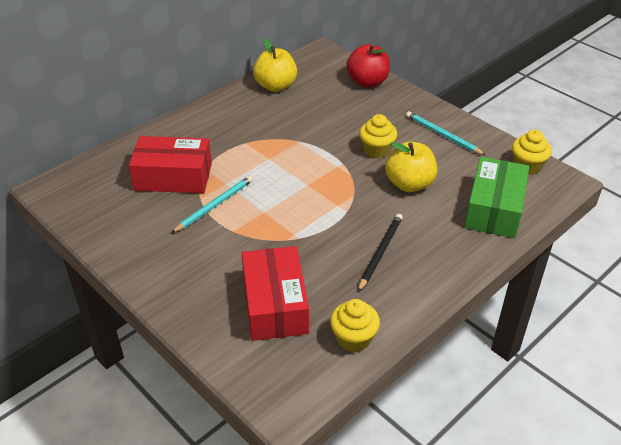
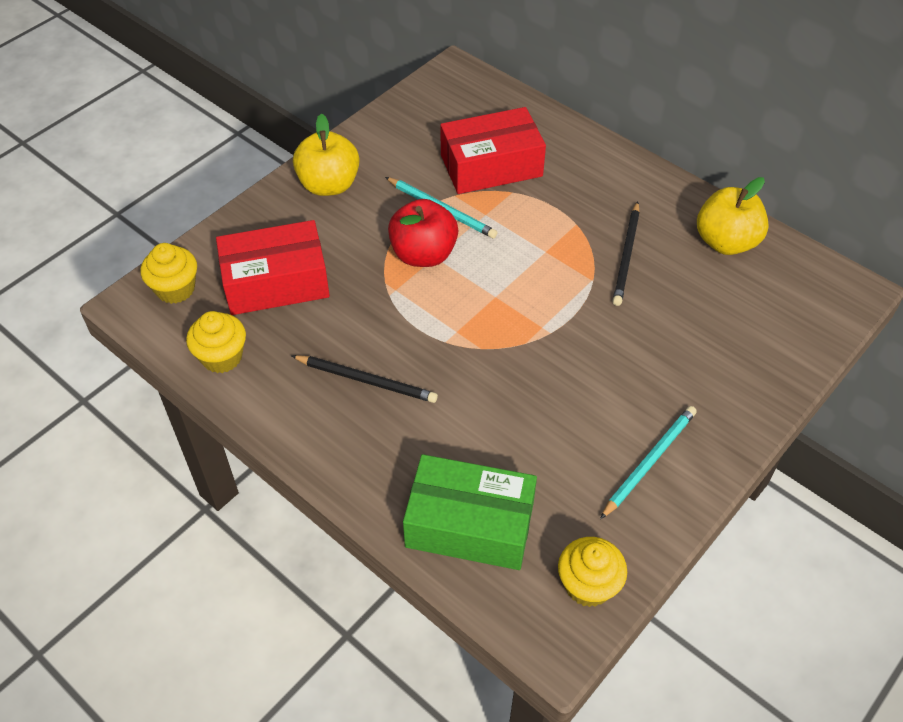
camera: 85 degrees right, 10 degrees up
red box [129,136,212,193] -> red box turned 75 degrees clockwise [440,107,546,194]
red apple [346,44,390,88] -> red apple moved to [388,199,458,267]
yellow cupcake [359,114,397,158] -> yellow cupcake moved to [140,243,197,304]
yellow apple [385,142,437,192] -> yellow apple moved to [293,114,360,196]
none -> black pencil [613,201,640,306]

